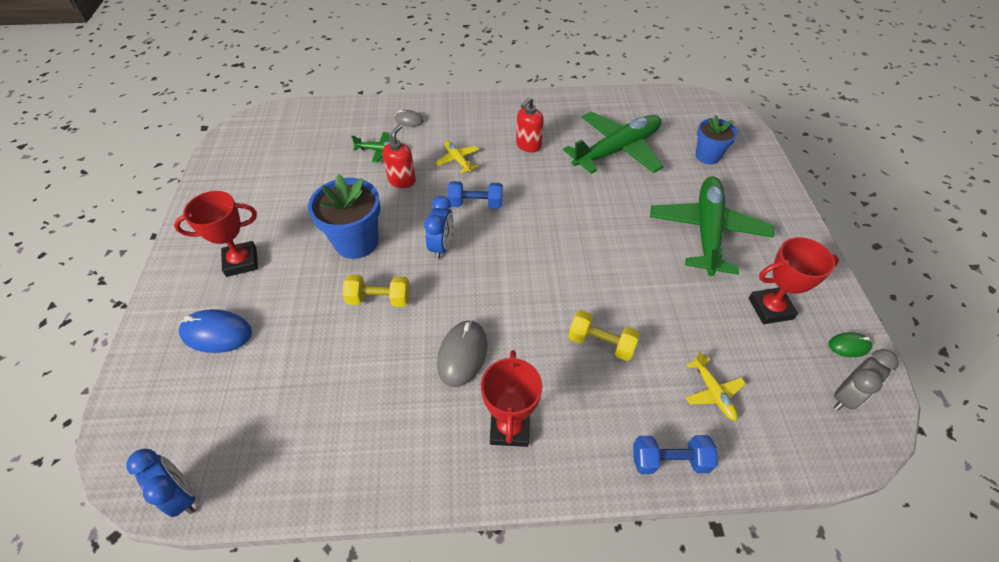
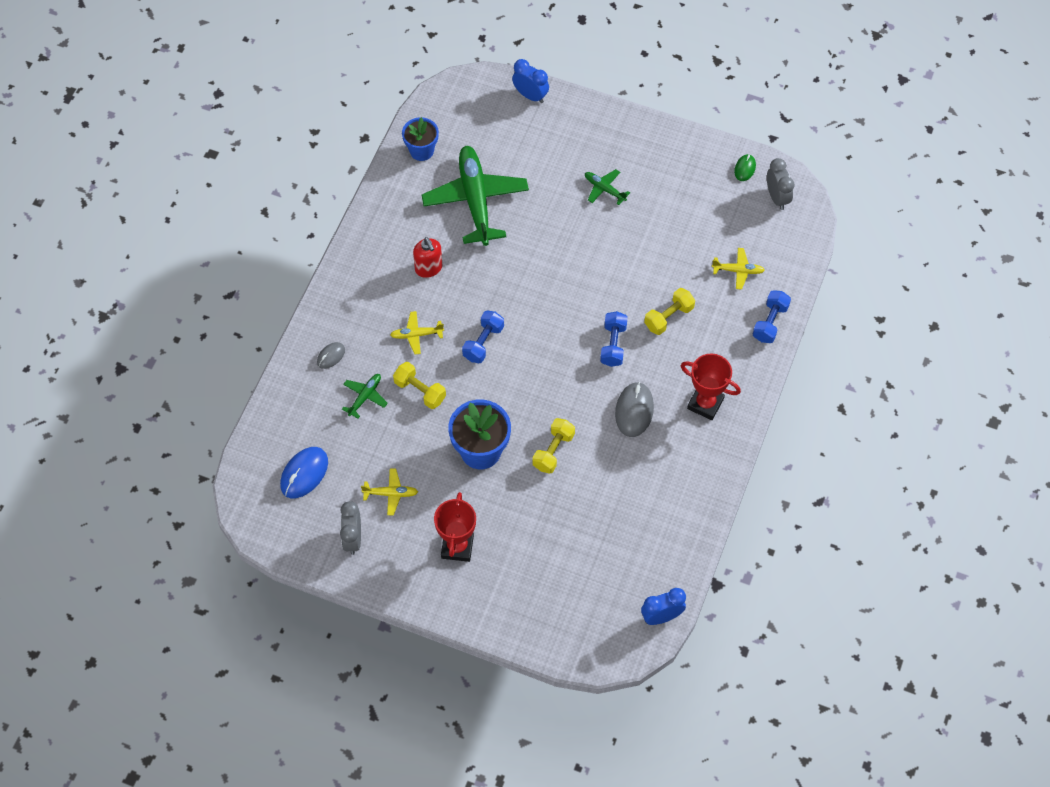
camera: 65 degrees left, 10 degrees up
blue mouse [179,309,252,353] -> blue mouse moved to [280,447,328,498]
red soap dispenser [382,124,416,188] -> yellow dumbbell [393,362,446,409]
blue clock [424,196,453,259] -> blue clock moved to [512,59,549,103]
grey mouse [437,320,487,387] -> grey mouse turned 60 degrees clockwise [615,382,654,437]
green plane [650,176,774,276] -> green plane [585,169,630,205], size x0.44
blue flower pot [696,115,738,164] -> blue flower pot moved to [402,117,439,161]
red trophy [749,237,839,324] -> none
none -> grey clock [340,501,361,555]
none -> yellow plane [361,468,418,515]
none -> blue dumbbell [600,311,628,367]

